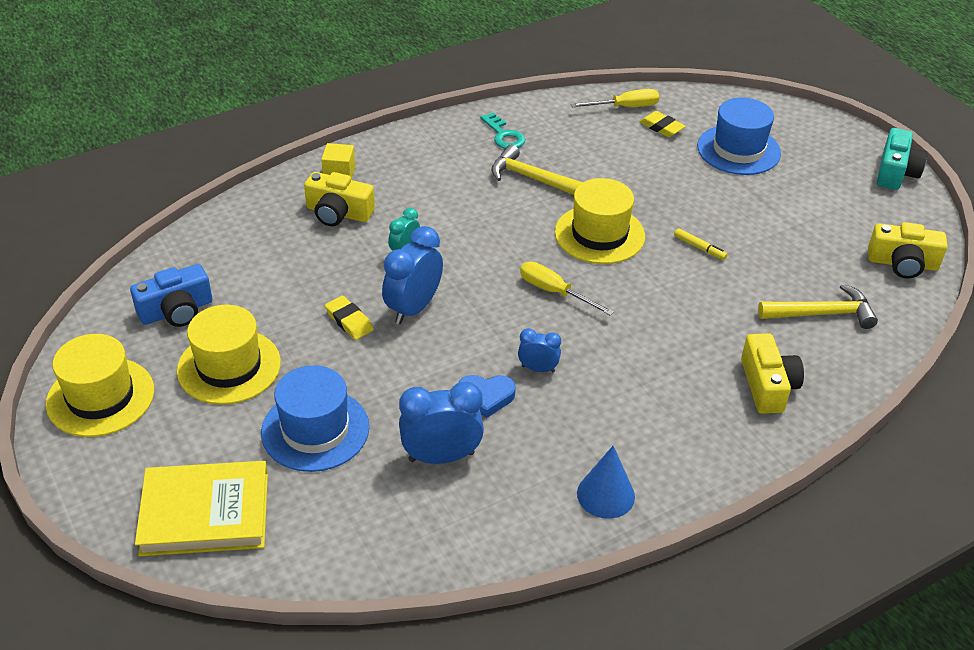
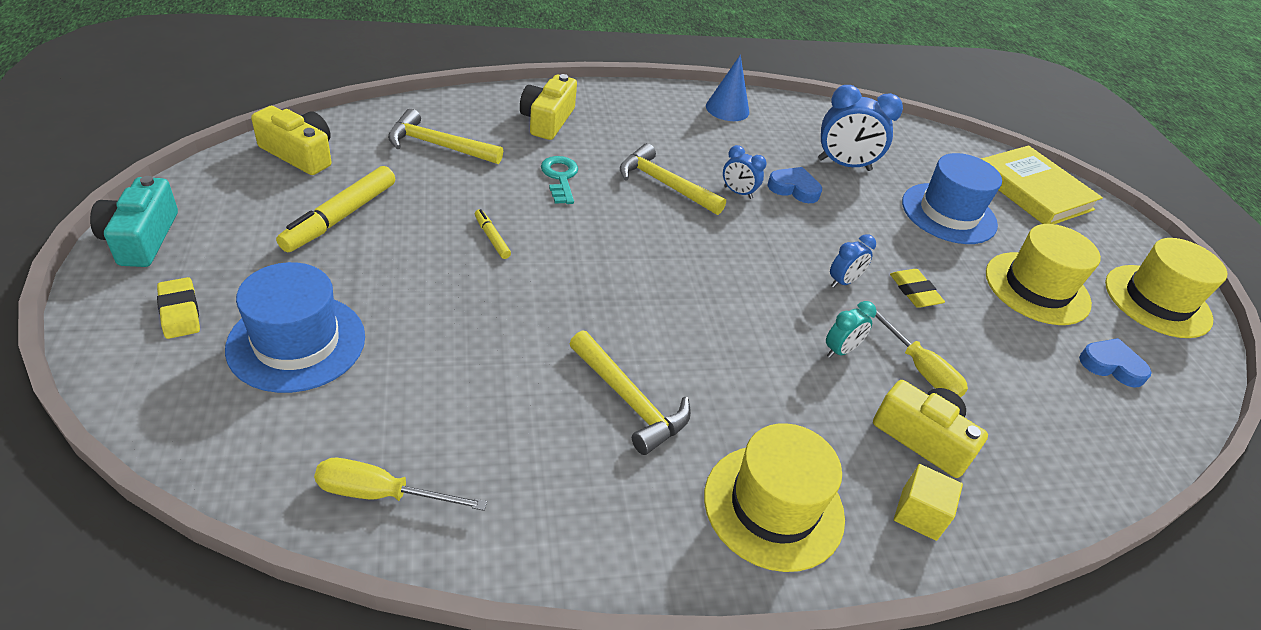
camera: 165 degrees left, 0 degrees up
blue camera [130,264,212,327] -> blue heart [1079,338,1152,388]
yellow book [135,461,268,556] -> yellow book turned 45 degrees clockwise [981,145,1103,224]
blue clock [382,226,443,324] -> blue clock [830,234,876,288], size x0.55
turquoise key [480,112,525,149] -> turquoise key moved to [541,156,578,204]
yellow screwdriver [520,262,614,316] -> yellow screwdriver moved to [876,311,968,398]
yellow hat [555,178,645,264] -> yellow hat moved to [704,423,845,572]
yellow eraser [639,111,686,137] -> yellow eraser moved to [157,277,200,339]
turquoise camera [877,128,927,190] -> turquoise camera turned 45 degrees counterclockwise [90,176,178,267]
none -> yellow marker [276,166,395,252]
none -> yellow hammer [620,143,726,215]

